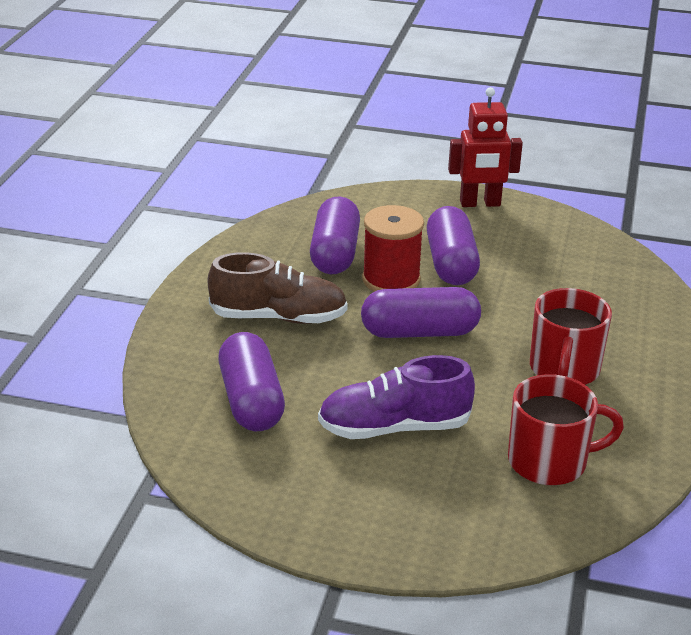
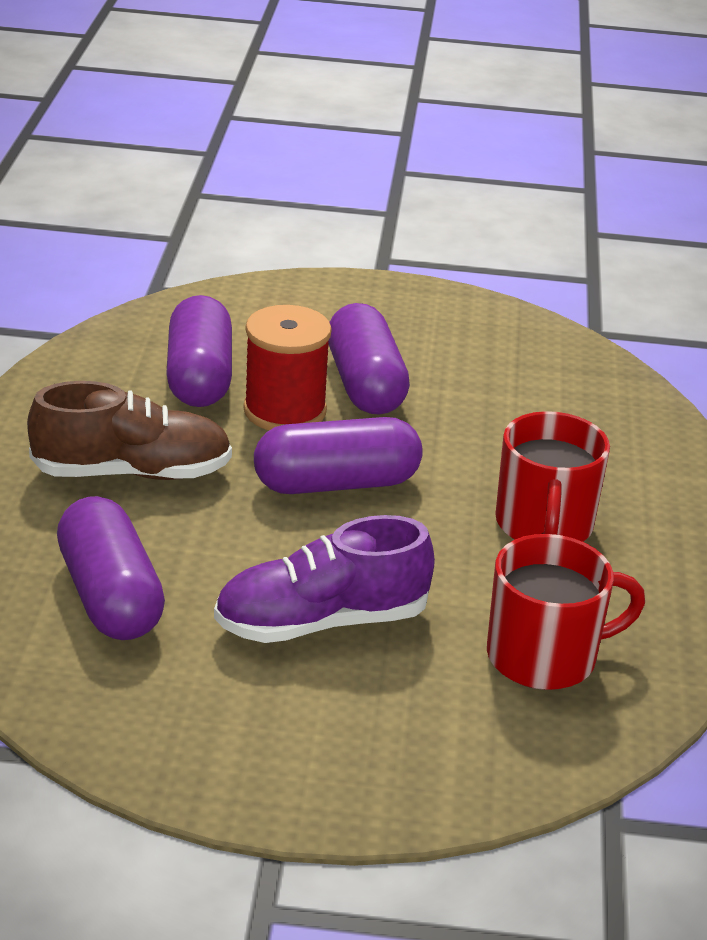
camera: 10 degrees left, 0 degrees up
red robot [448,87,523,207] -> none

